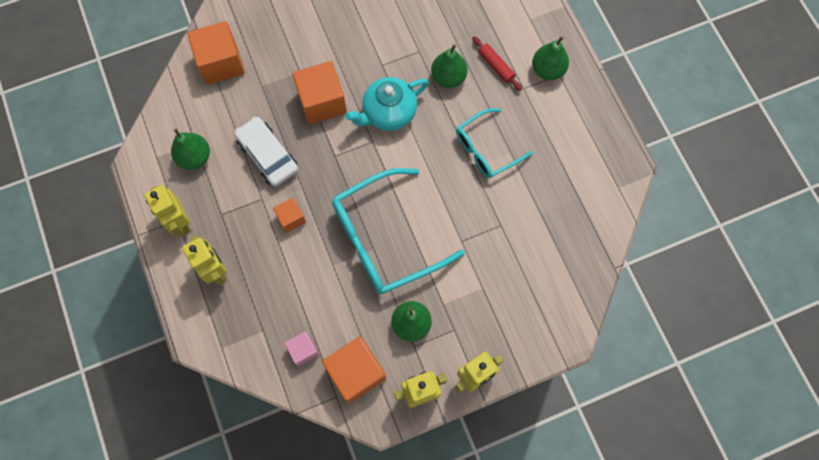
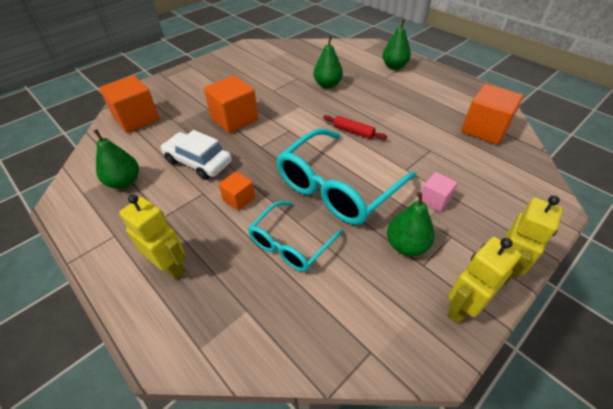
camera: 20 degrees left, 25 degrees down
yellow robot [144,185,191,237] -> none
pink cube [285,331,319,366] -> pink cube moved to [422,172,458,212]
orange cube [322,337,386,403] -> orange cube moved to [461,84,523,145]
turquoise teapot [345,77,429,131] -> none
turquoise glasses [456,108,533,178] -> turquoise glasses moved to [248,201,343,272]
red rolling pin [472,36,522,91] -> red rolling pin moved to [323,115,387,140]

